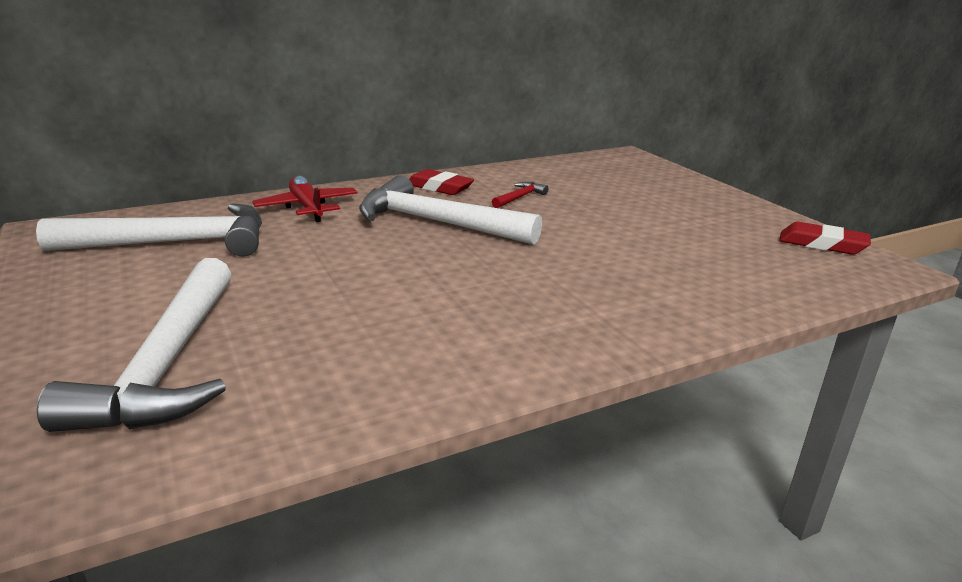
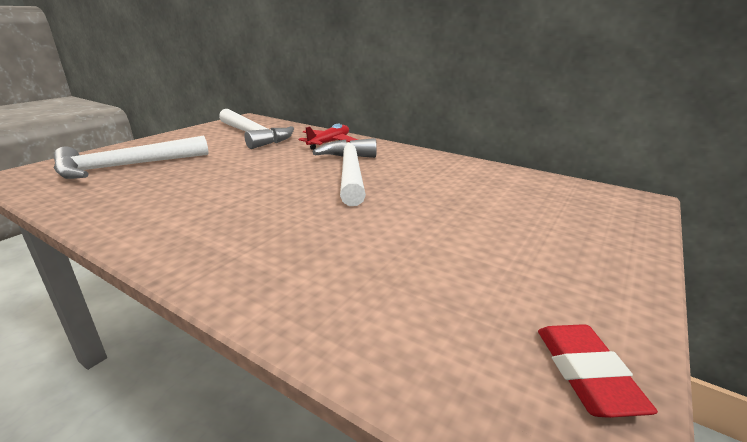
camera: 60 degrees right, 0 degrees up
red eraser [409,169,474,195] -> none
red hammer [492,182,548,208] -> none

